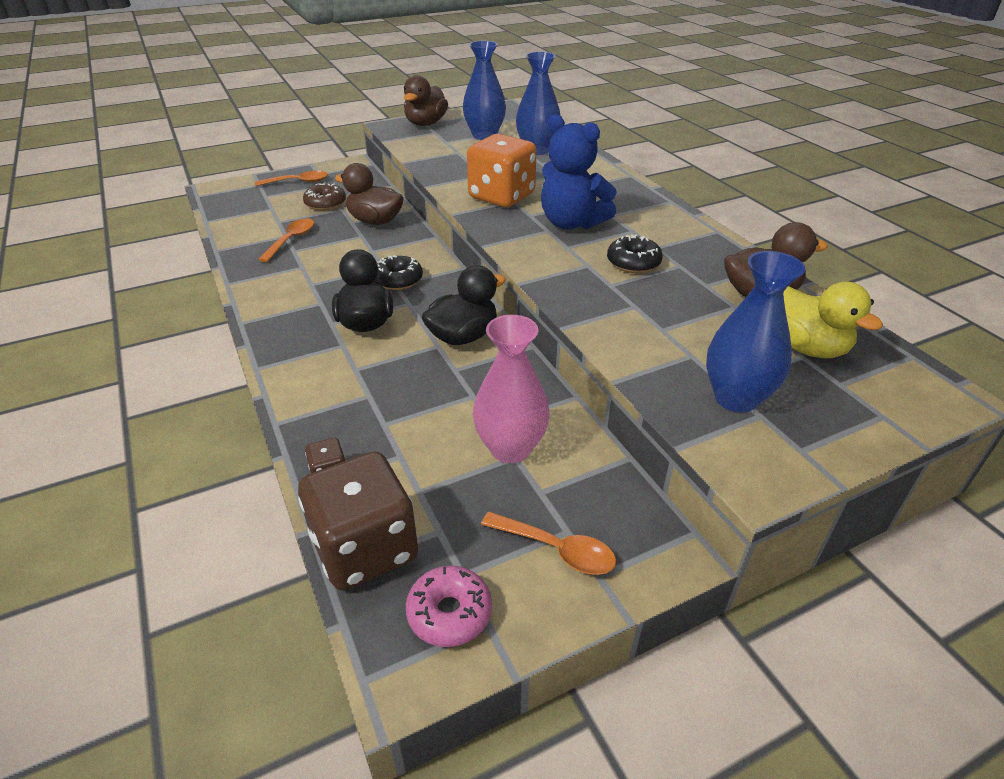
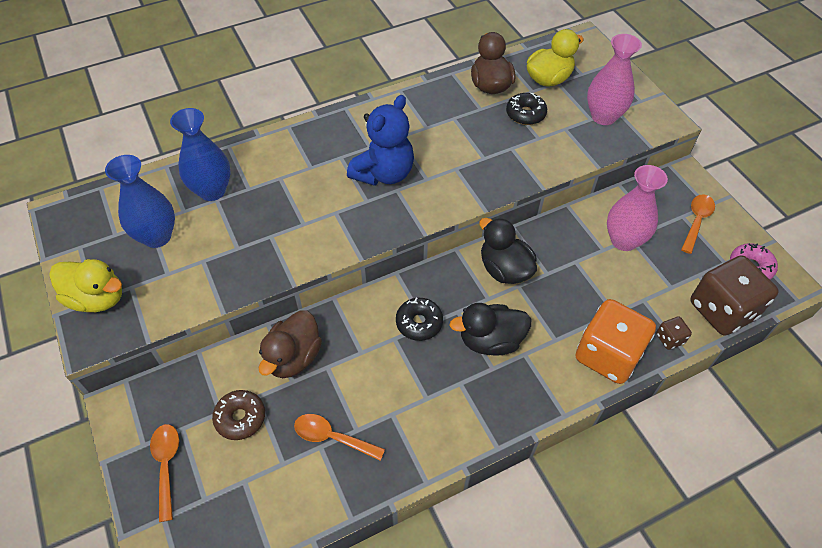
camera: 90 degrees left, 15 degrees up
brown duck [404,75,448,126] -> yellow duck [49,259,122,312]
orange dice [467,134,537,207] -> orange dice moved to [575,299,656,384]
black donut [607,235,663,273] -> black donut moved to [506,93,547,125]
blue vase [706,251,806,413] -> pink vase [587,34,642,125]

